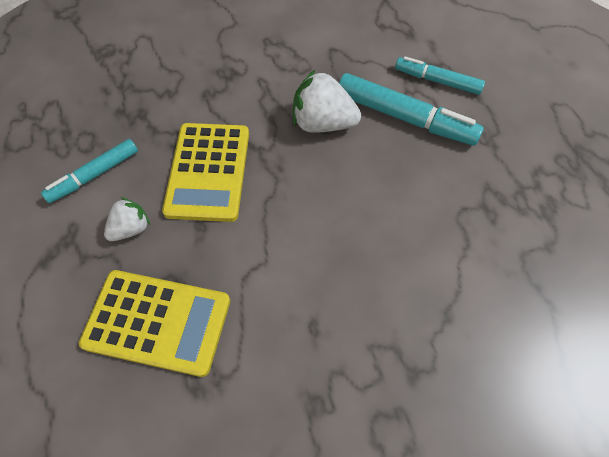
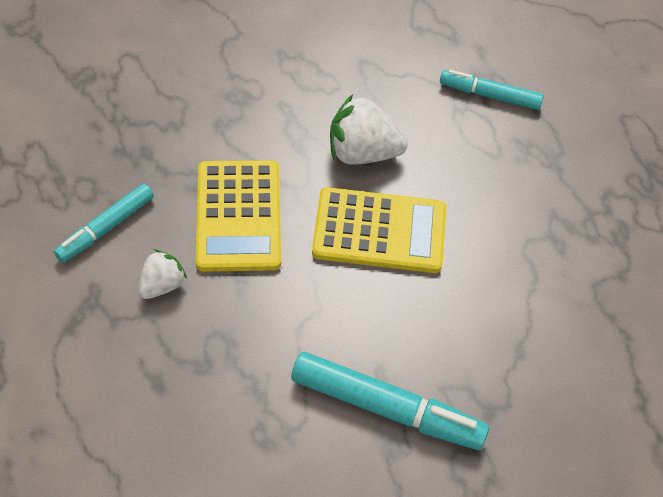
camera: 10 degrees left, 5 degrees down
yellow calculator [79,270,230,377] -> yellow calculator moved to [312,187,446,273]
turquoise marker [339,73,484,146] -> turquoise marker moved to [291,352,489,450]

